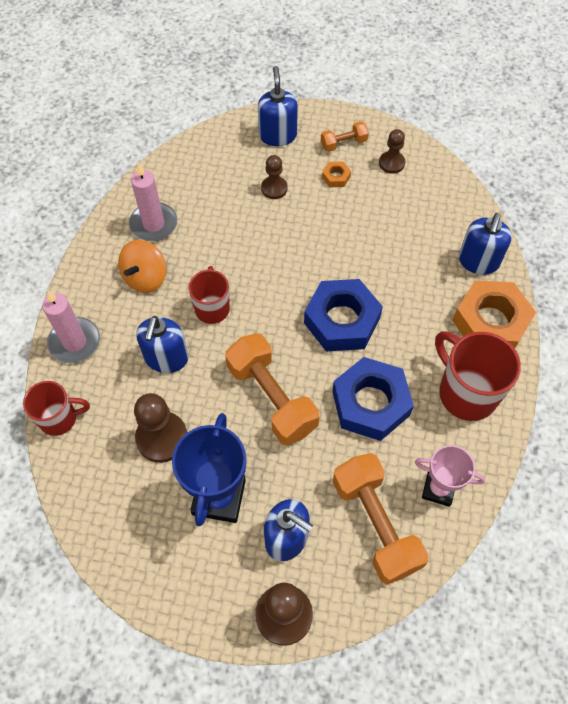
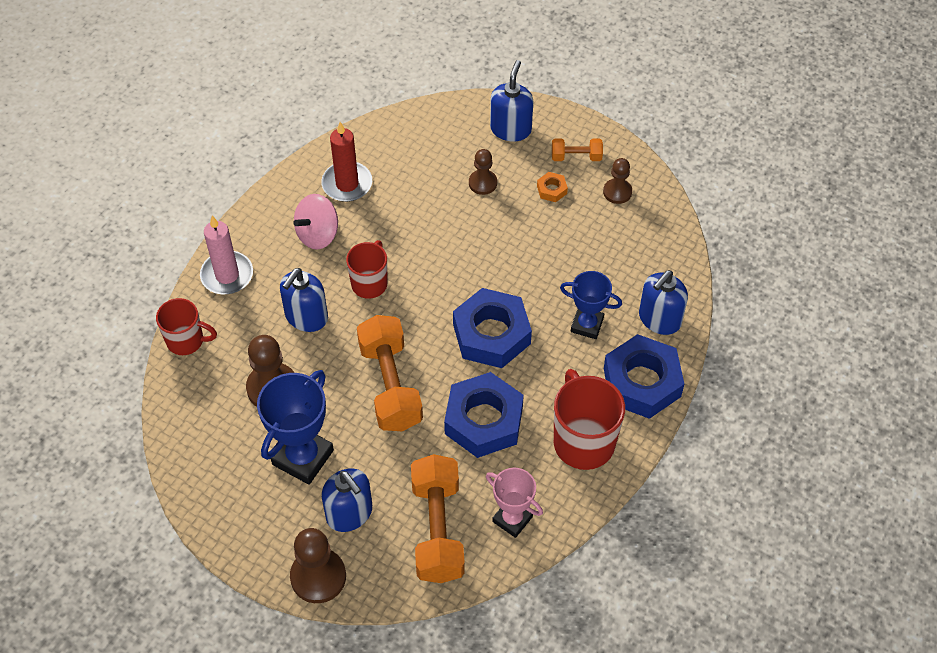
camera: 20 degrees right, 5 degrees down
orange spinning top [118,240,166,293] -> pink spinning top [293,194,338,250]
pink candle [129,163,177,241] -> red candle [321,122,372,202]
orange nut [452,280,536,348] -> blue nut [604,334,684,419]
none -> blue trophy [560,271,622,339]

